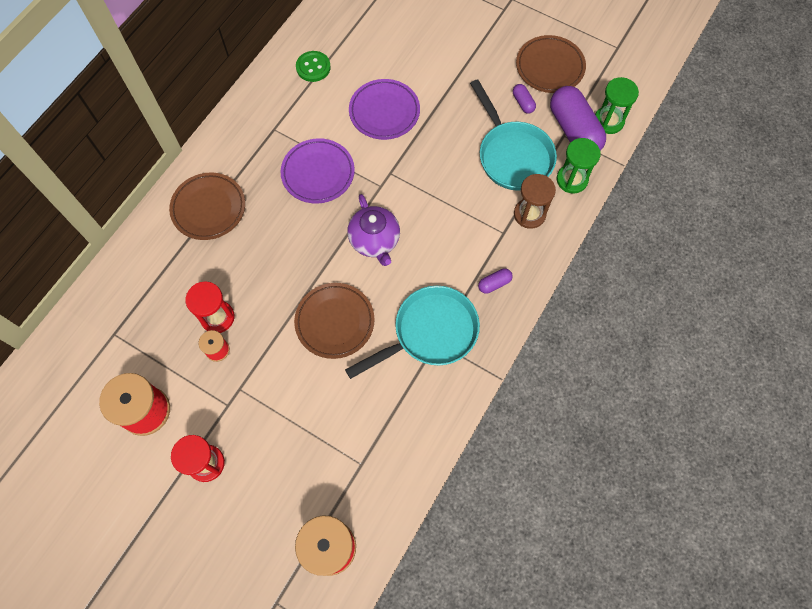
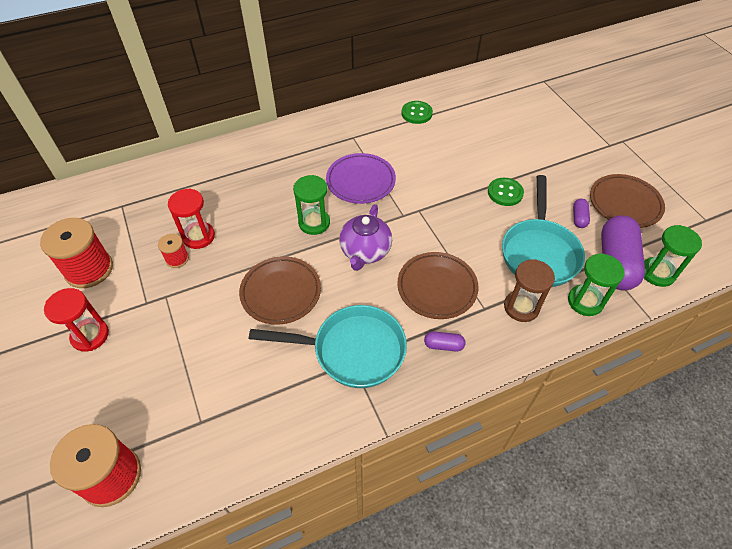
camera: 35 degrees right, 15 degrees down
brown plate [169,172,245,240] -> brown plate moved to [397,252,479,319]
purple plate [349,79,420,140] -> none
none -> green hourglass [293,175,330,235]
none -> green button [488,178,524,206]

